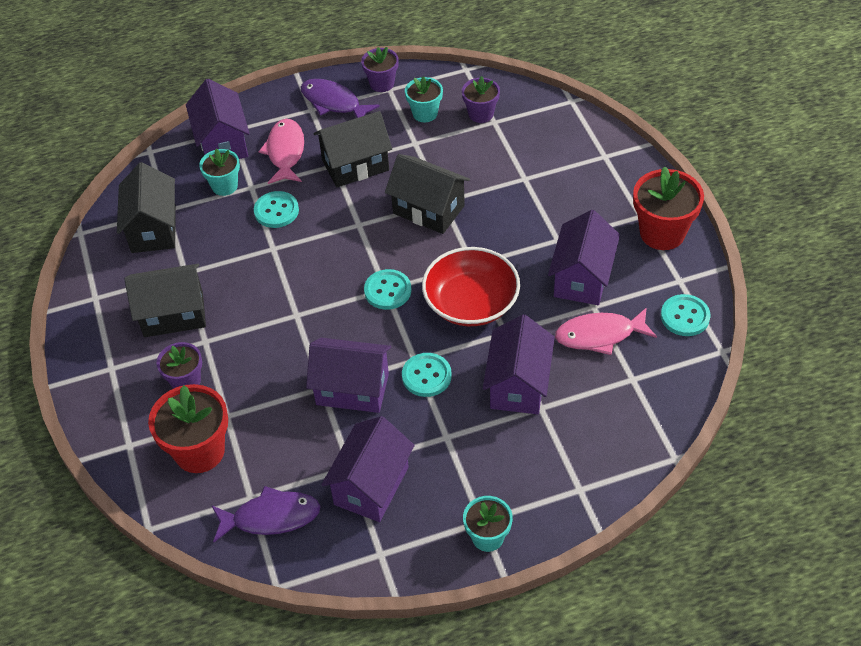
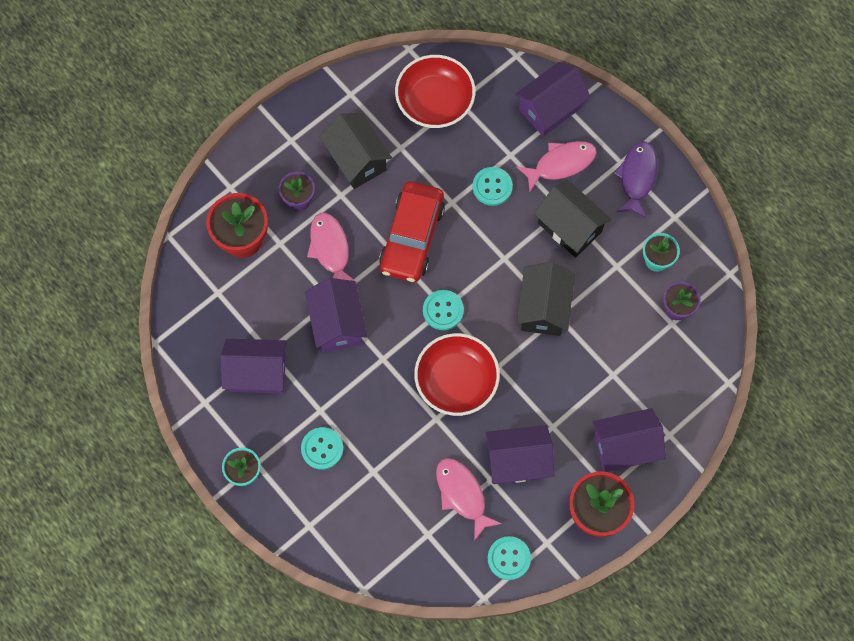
camera: 65 degrees right, 20 degrees up
black house [117,162,176,253] -> red bowl [395,55,475,128]
turquoise flower pot [199,149,240,196] -> none
purple fish [211,486,321,542] -> none
purple flower pot [361,47,399,92] -> none
turquoise button [402,353,452,397] -> turquoise button moved to [301,427,343,470]
purple house [483,315,555,414] -> purple house moved to [592,408,666,472]
none -> pink fish [307,213,358,284]
none -> red car [379,182,445,282]

